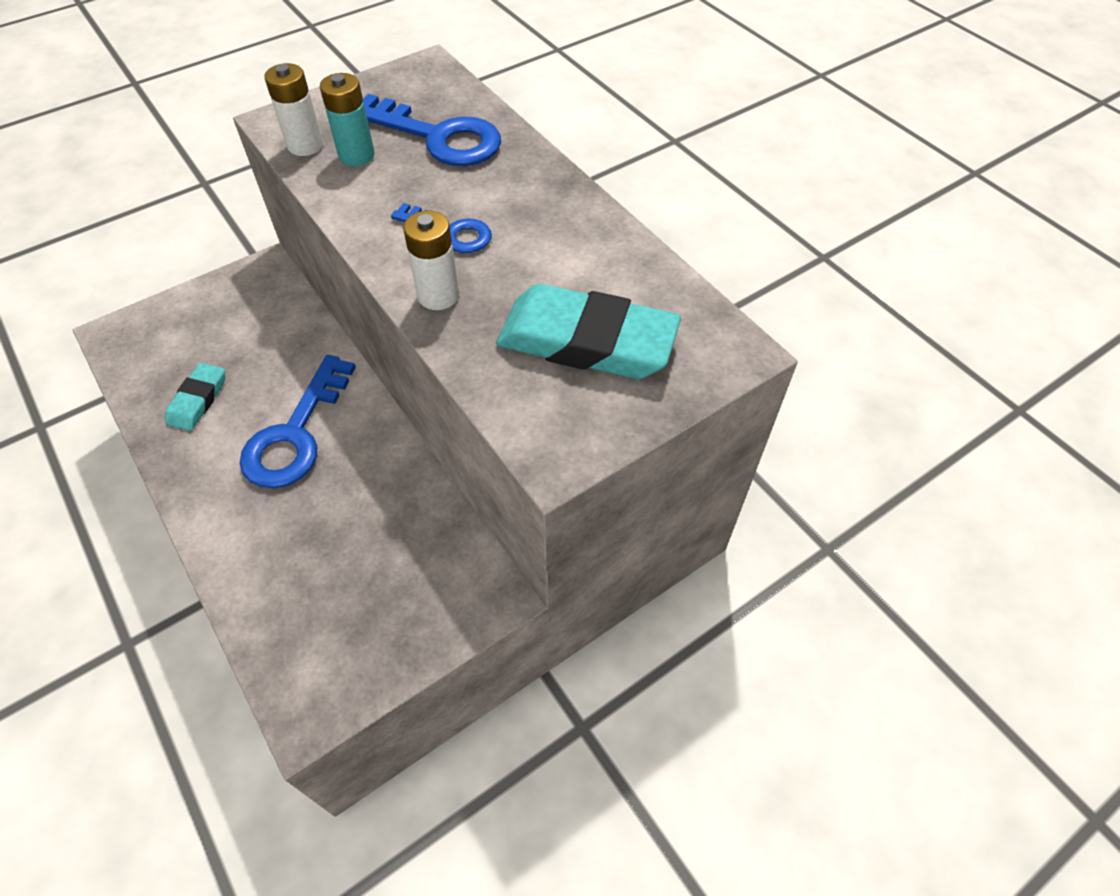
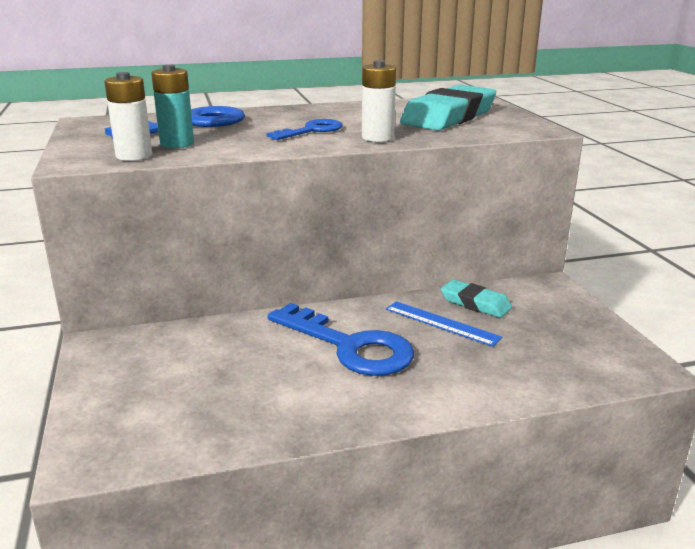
camera: 70 degrees left, 30 degrees down
turquoise eraser [165,363,225,431] -> turquoise eraser moved to [441,279,512,318]
none -> blue ruler [386,301,502,347]

